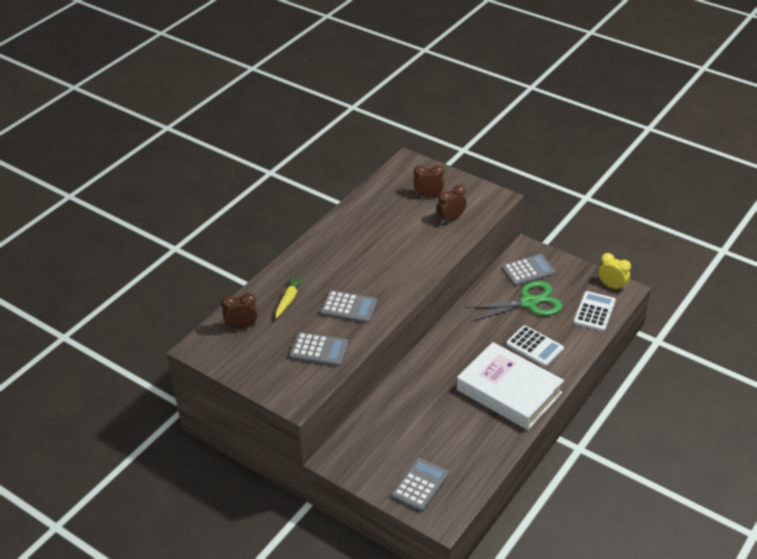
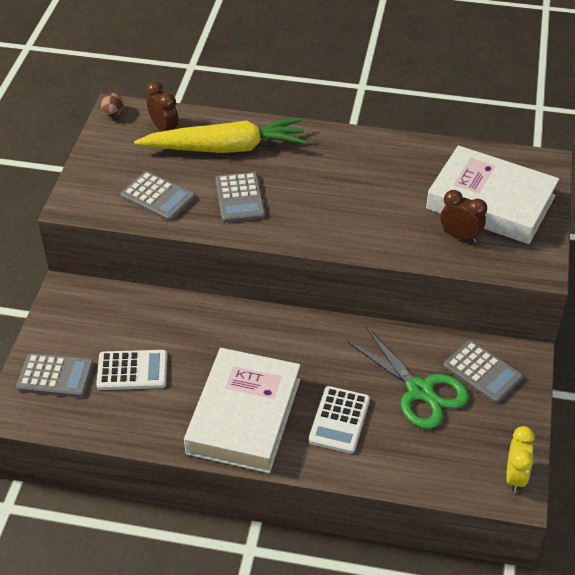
camera: 65 degrees right, 5 degrees up
yellow carrot [276,276,305,319] -> yellow carrot [134,118,306,153], size x2.23
grey calculator [289,332,349,367] -> grey calculator turned 45 degrees counterclockwise [121,171,195,221]
brown clock [414,165,444,197] -> white book [426,145,559,244]
white calculator [574,291,616,331] -> white calculator moved to [96,350,167,390]
none -> brown egg [101,93,123,117]

